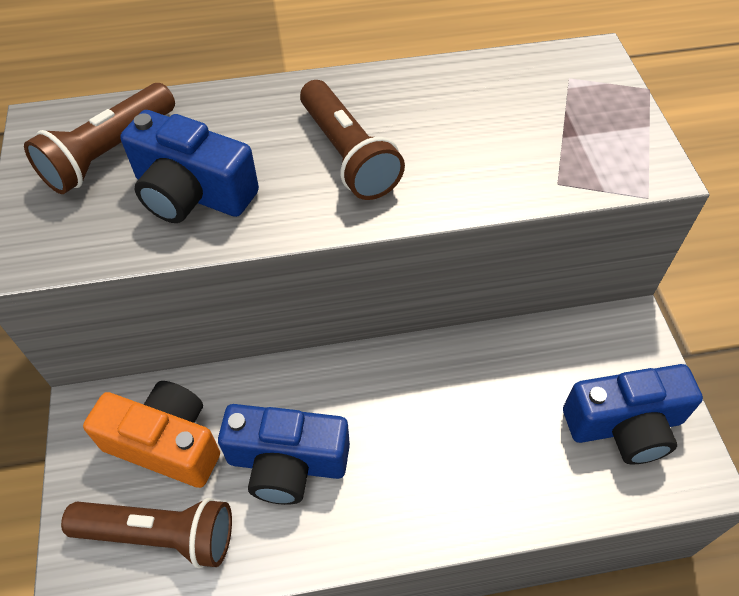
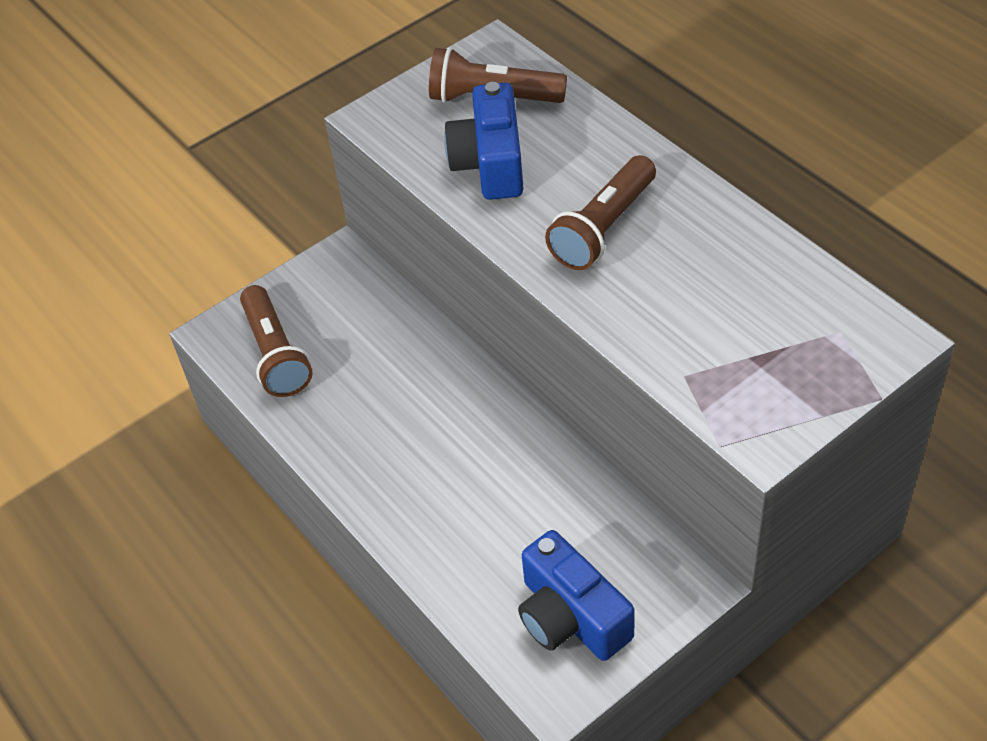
camera: 65 degrees right, 5 degrees down
orange camera [83,381,220,488] -> none
blue camera [218,404,350,505] -> none

